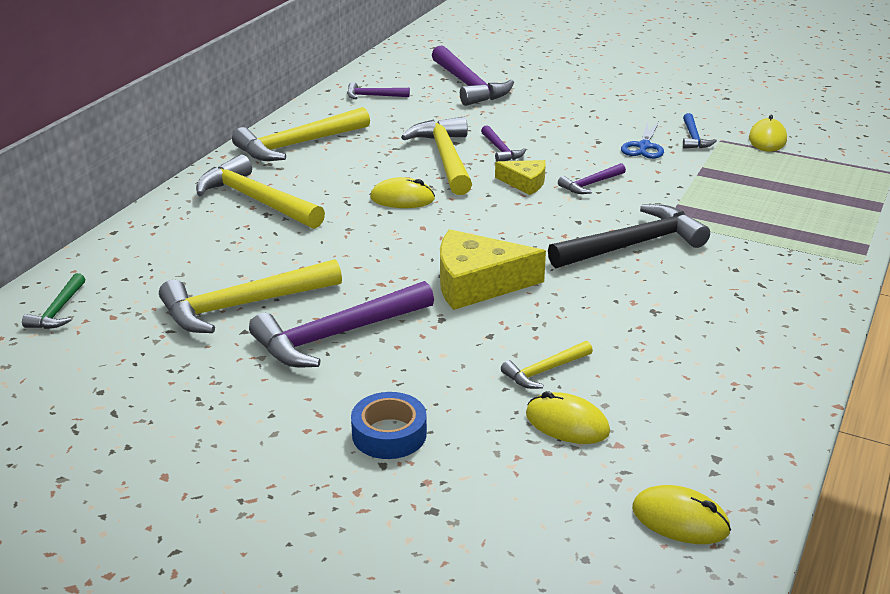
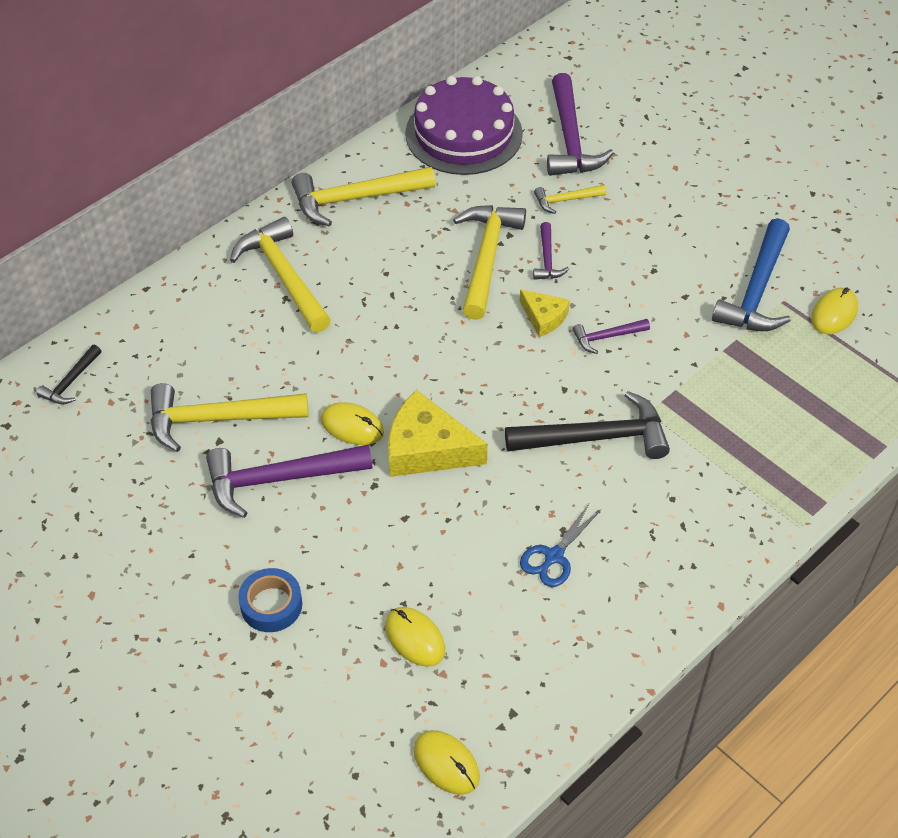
camera: 20 degrees right, 20 degrees up
green hammer [22,273,85,329] -> black hammer [36,345,101,404]
purple hammer [347,82,410,99] -> purple cake [405,76,523,175]
yellow mouse [370,177,435,208] -> yellow mouse moved to [321,402,384,445]
yellow hammer [501,341,593,389] -> yellow hammer moved to [534,185,606,214]
blue scissors [621,121,664,159] -> blue scissors moved to [520,504,601,587]
blue hammer [683,113,717,149] -> blue hammer [712,218,791,331], size x2.00

